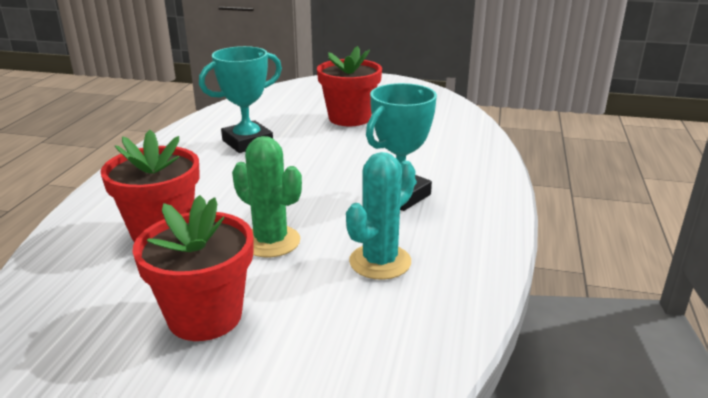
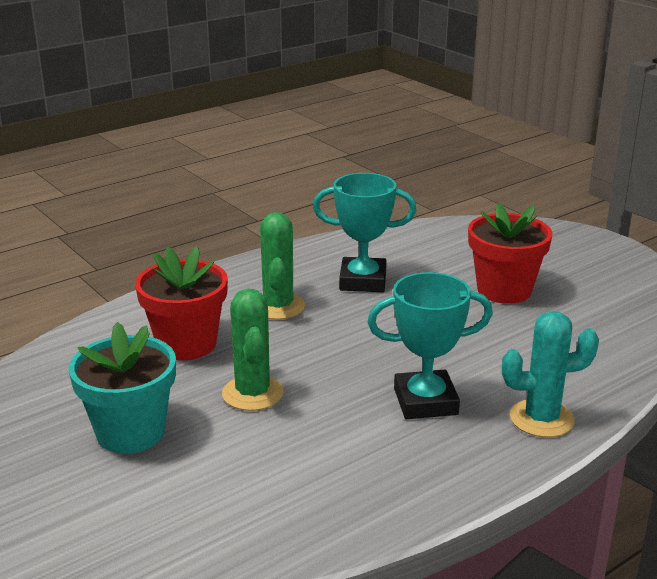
camera: 40 degrees right, 0 degrees up
red flower pot [132,195,253,341] -> turquoise flower pot [69,322,176,454]
turquoise cactus [346,152,416,280] -> turquoise cactus moved to [502,311,599,437]
none -> green cactus [260,212,305,320]

